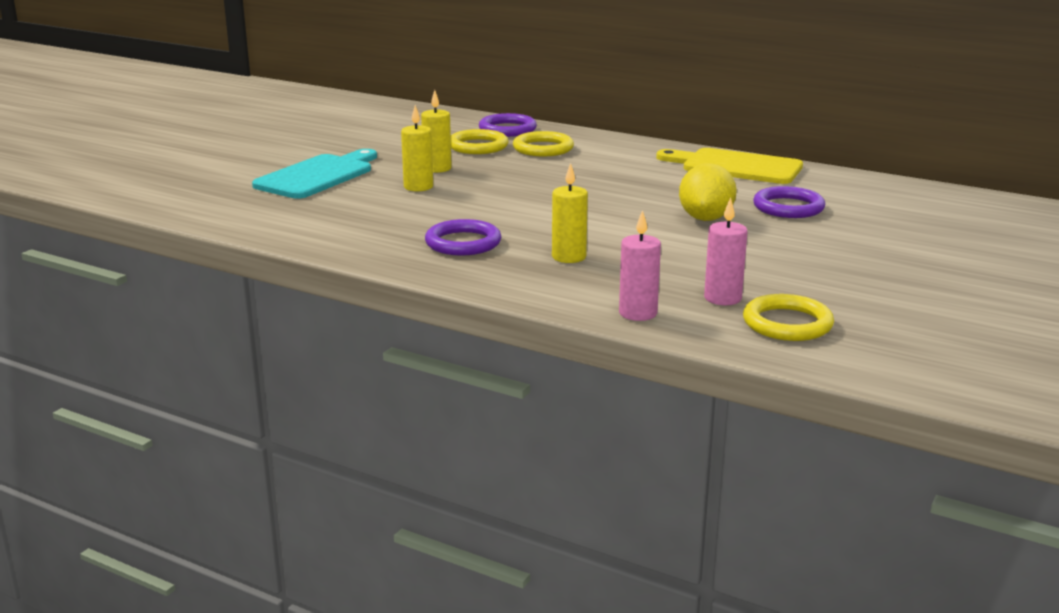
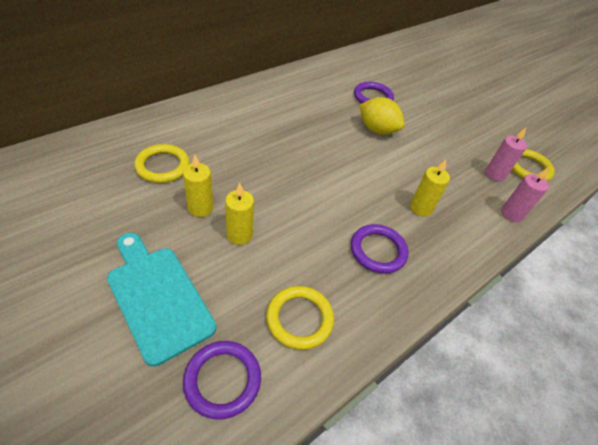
camera: 75 degrees left, 25 degrees up
purple ring [479,113,537,137] -> purple ring moved to [183,341,261,420]
yellow ring [513,131,574,156] -> yellow ring moved to [266,286,334,350]
yellow cutting board [656,148,803,184] -> none

